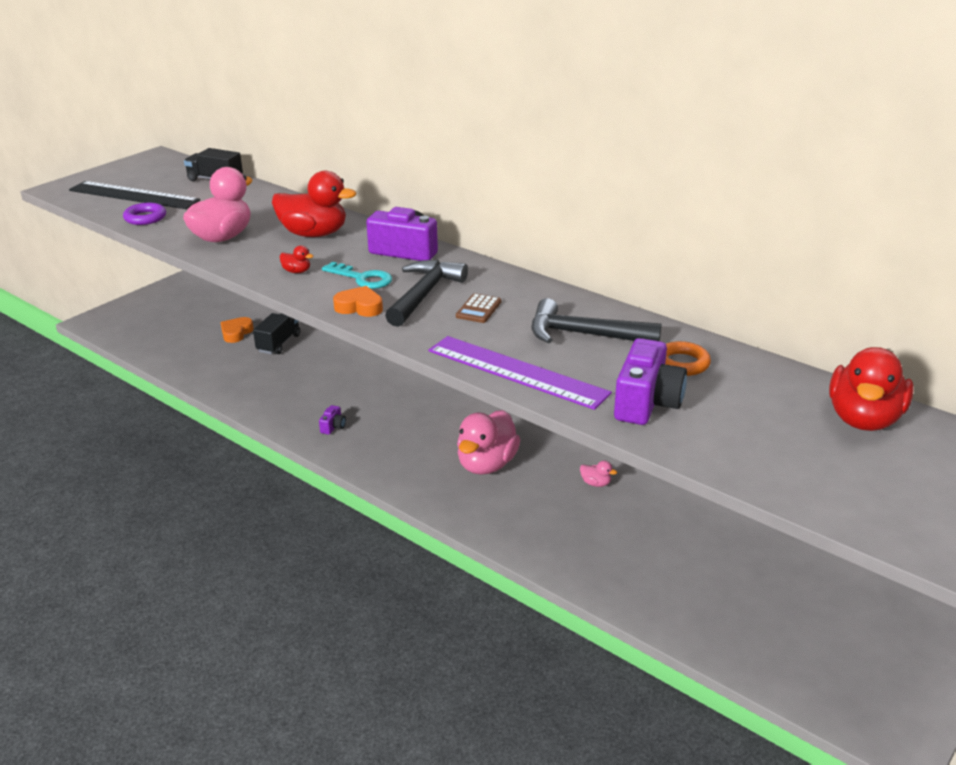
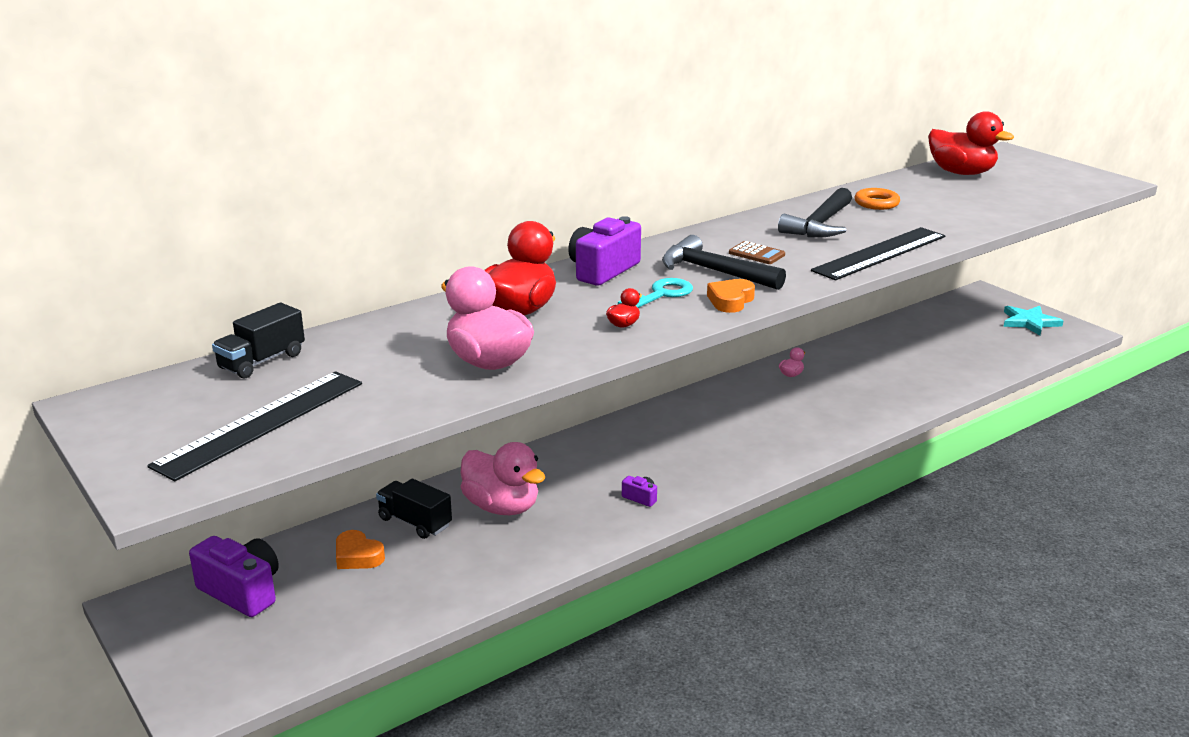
camera: 75 degrees left, 5 degrees down
purple ring [123,203,166,225] -> none
purple ruler [429,336,612,410] -> black ruler [811,227,945,280]
pink duck [457,410,520,475] -> pink duck moved to [461,442,545,515]
purple camera [614,338,687,425] -> purple camera moved to [189,536,279,617]
none -> turquoise star [1004,306,1063,335]

